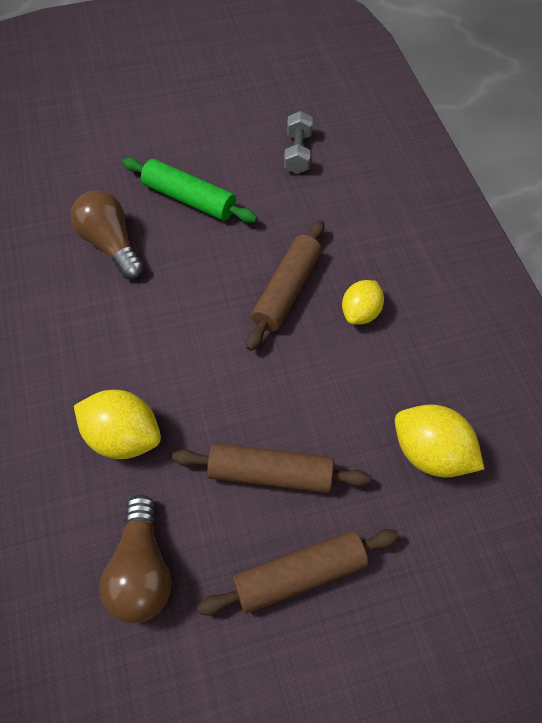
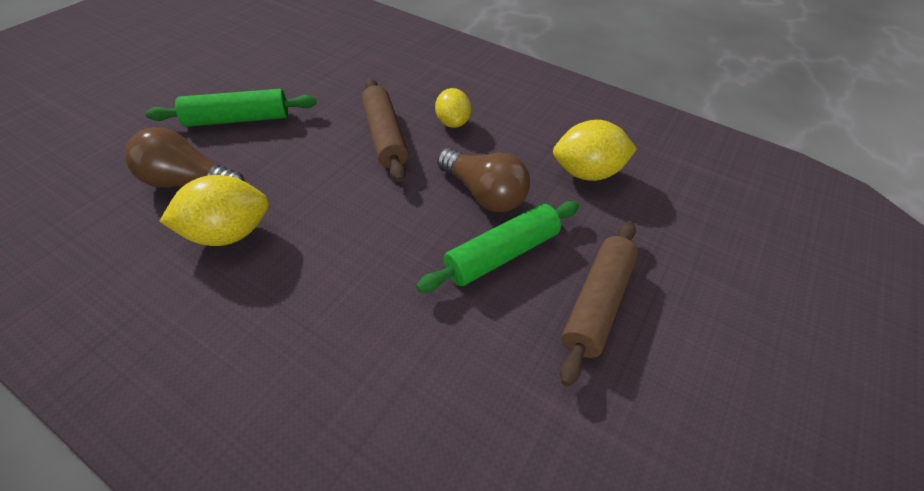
camera: 45 degrees left, 10 degrees down
yellow lemon [74,390,161,459] -> yellow lemon moved to [159,175,269,246]
brown light bulb [99,494,171,623] -> brown light bulb moved to [437,148,530,212]
brown rolling pin [172,443,371,493] -> green rolling pin [416,201,579,292]
grey dumbbell [284,111,313,174] -> none

